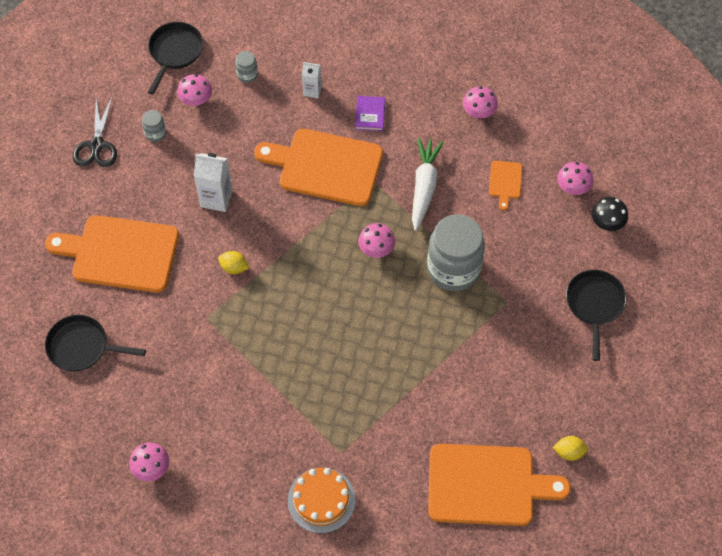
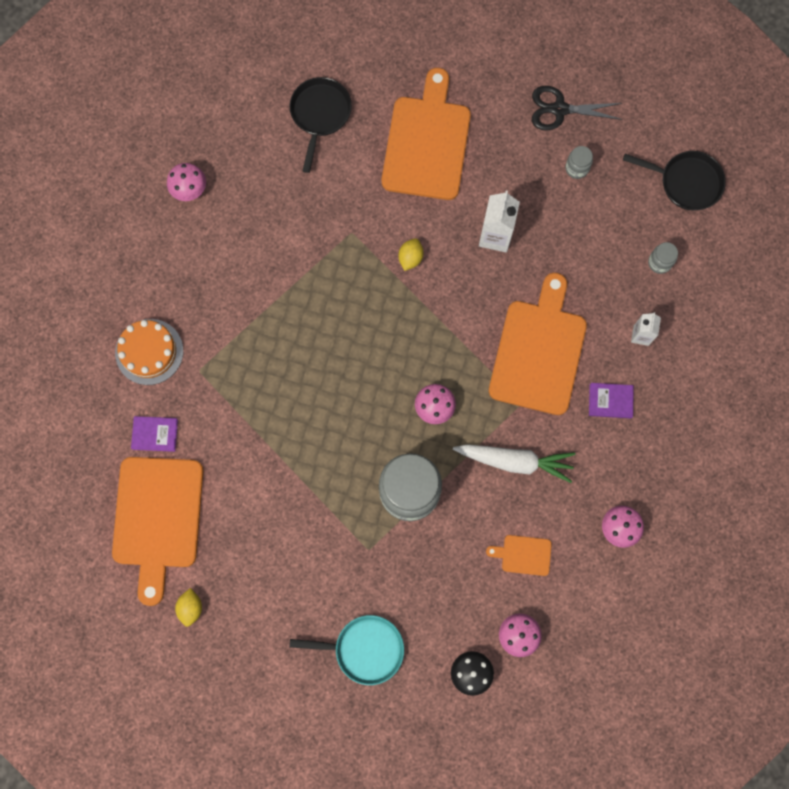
camera: 90 degrees right, 15 degrees up
pink mushroom [177,74,212,106] -> none
black pan [566,270,627,361] -> turquoise pan [289,615,404,685]
none -> purple book [131,416,178,452]

